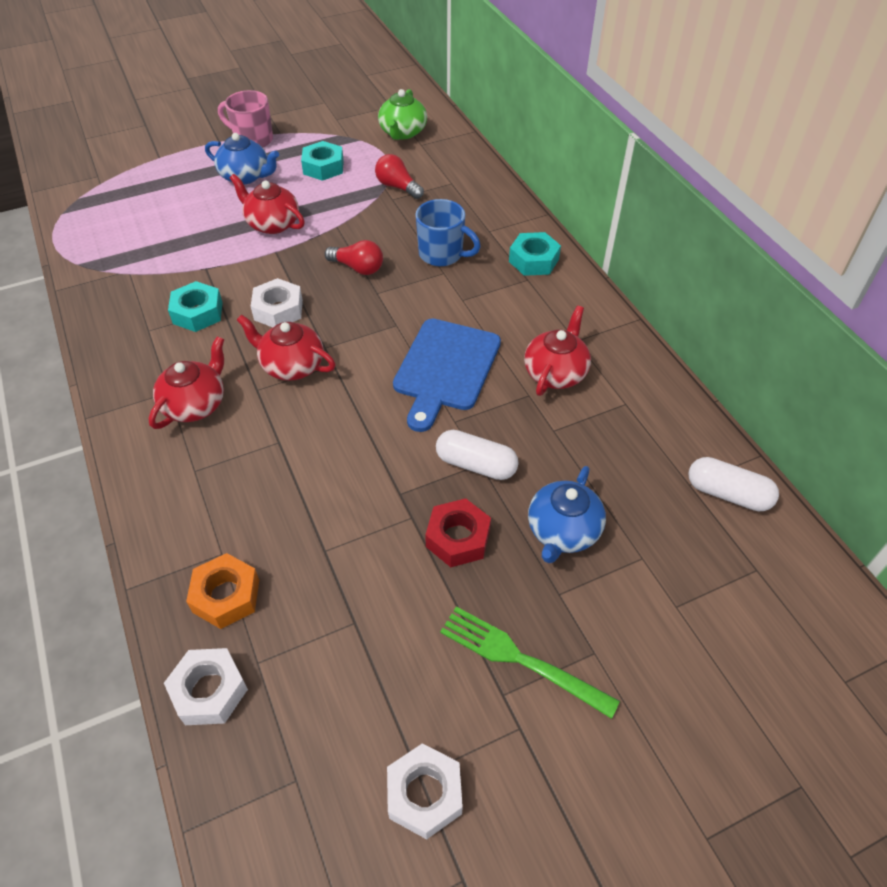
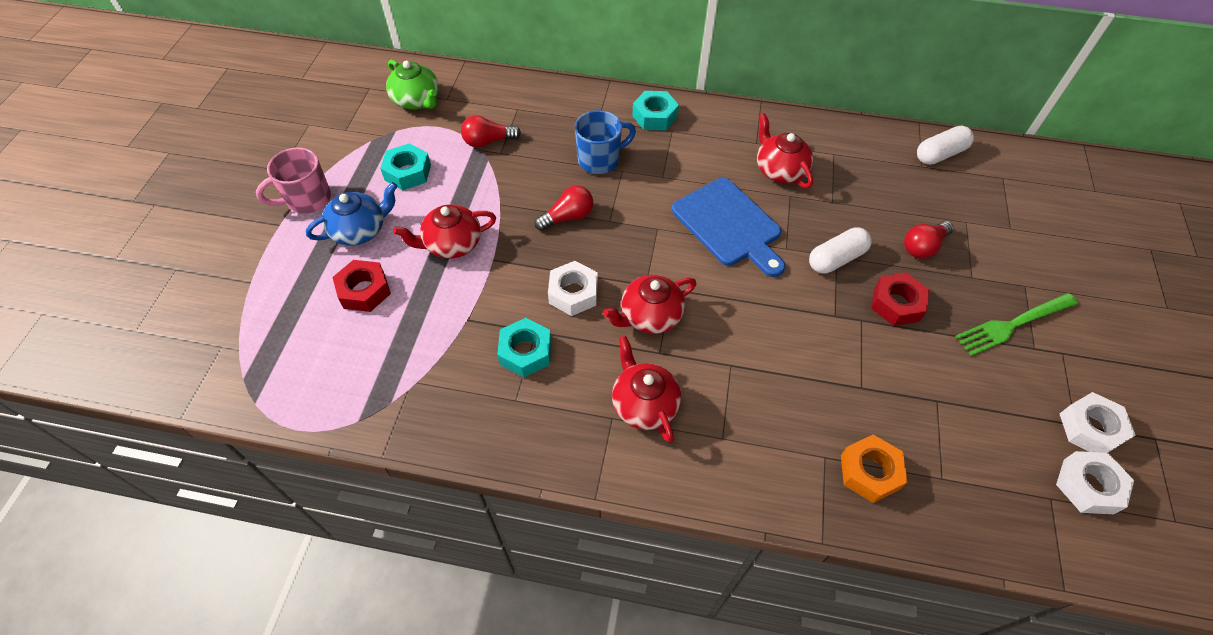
camera: 55 degrees left, 5 degrees up
white nut [164,648,248,725] -> white nut moved to [1056,451,1134,514]
blue teapot [528,466,606,563] -> red light bulb [904,221,954,259]
none -> red nut [332,260,391,312]

